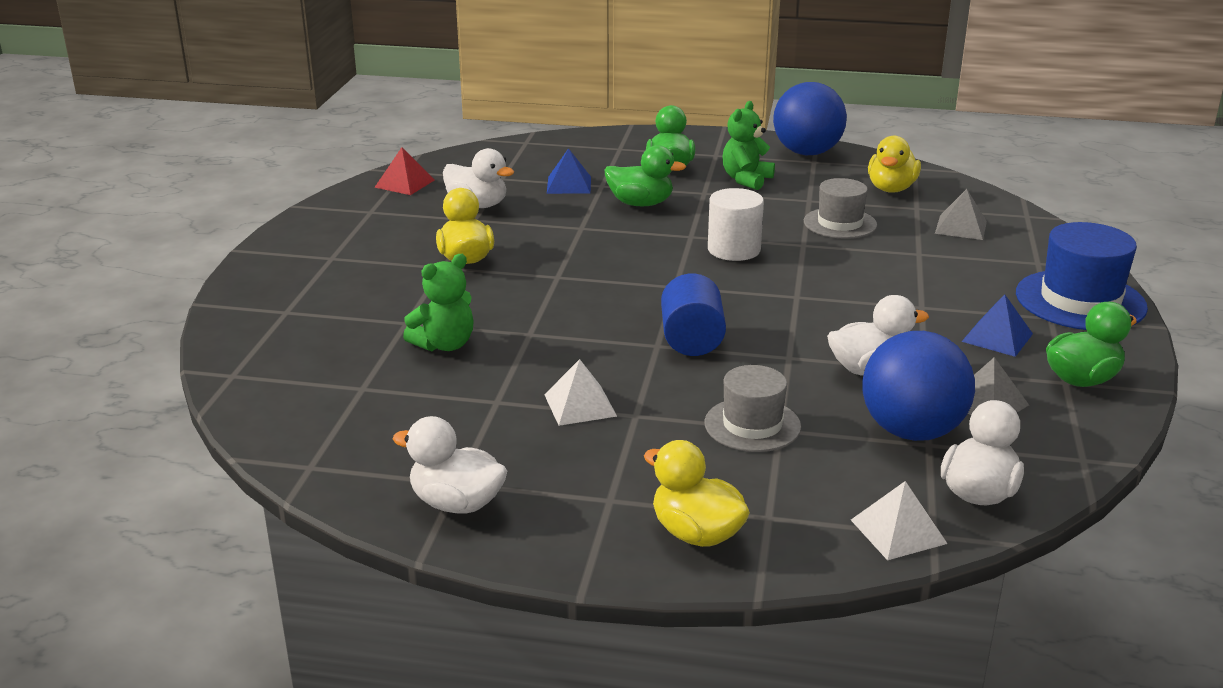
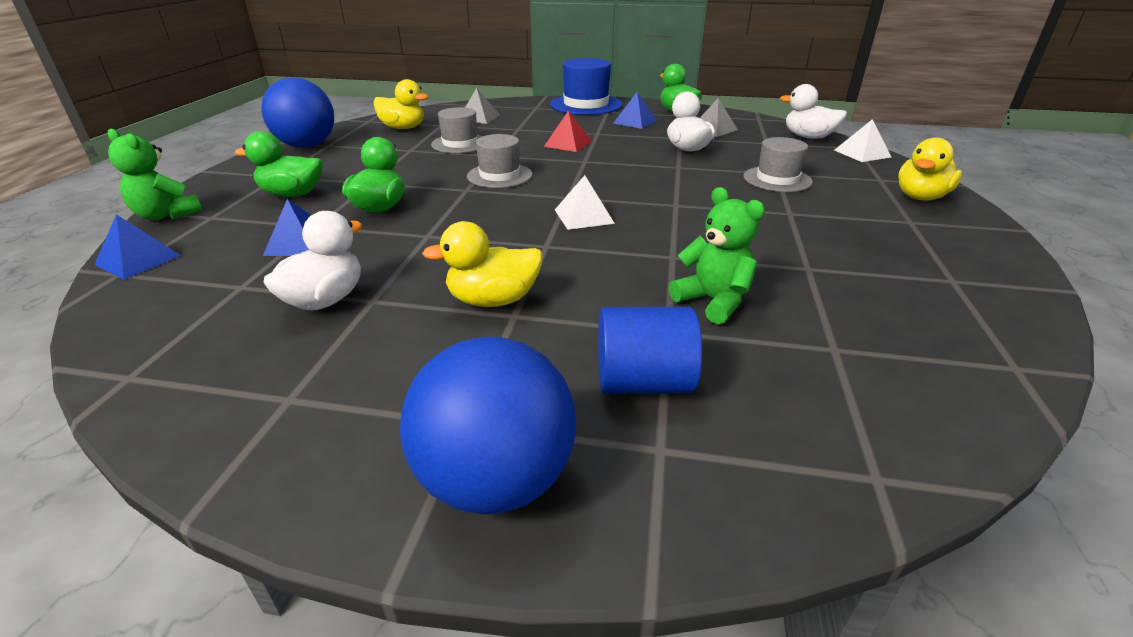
camera: 90 degrees left, 5 degrees up
red pyramid [374,147,435,195] -> red pyramid moved to [544,111,592,152]
white duck [393,416,507,514] -> none
white pyramid [544,359,617,426] -> white pyramid moved to [555,175,615,230]
blue cylinder [661,273,726,356] -> blue cylinder moved to [598,307,702,394]
white cylinder [708,188,764,261] -> grey hat [467,134,532,188]
green teddy bear [722,101,775,190] -> green teddy bear moved to [107,129,202,220]
blue ball [862,331,975,441] -> blue ball moved to [400,337,576,515]
none -> blue pyramid [94,214,181,280]

